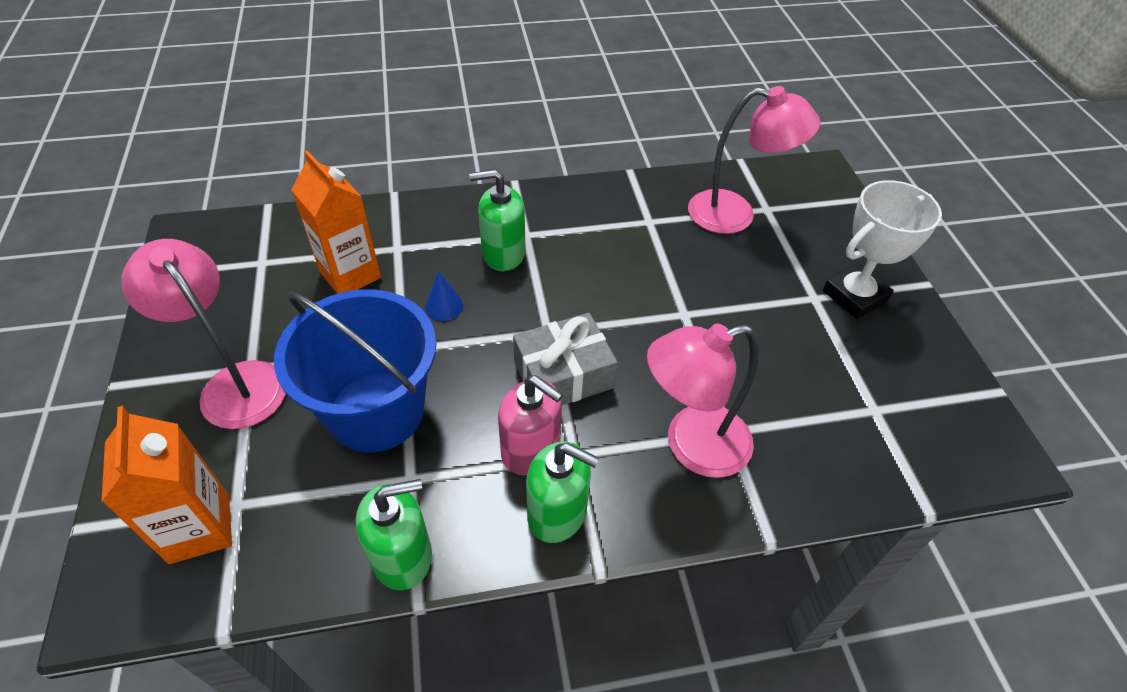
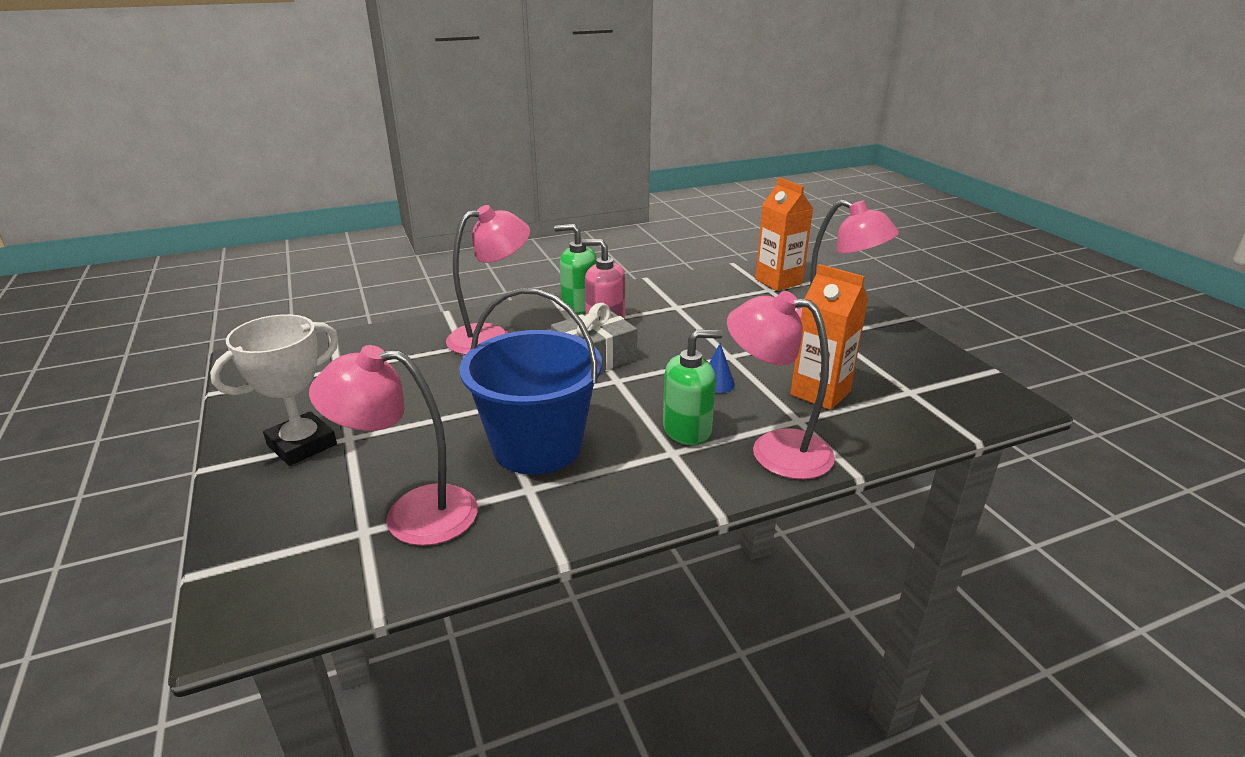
camera: 170 degrees right, 20 degrees down
blue bucket [274,289,436,453] -> blue bucket moved to [459,288,602,474]
green soap dispenser [355,479,432,591] -> none
none -> pink lamp [727,291,835,479]

